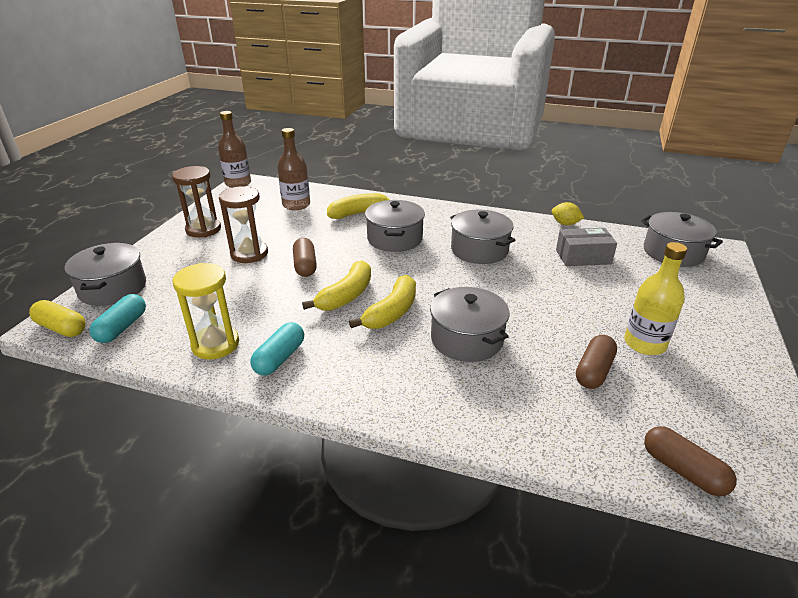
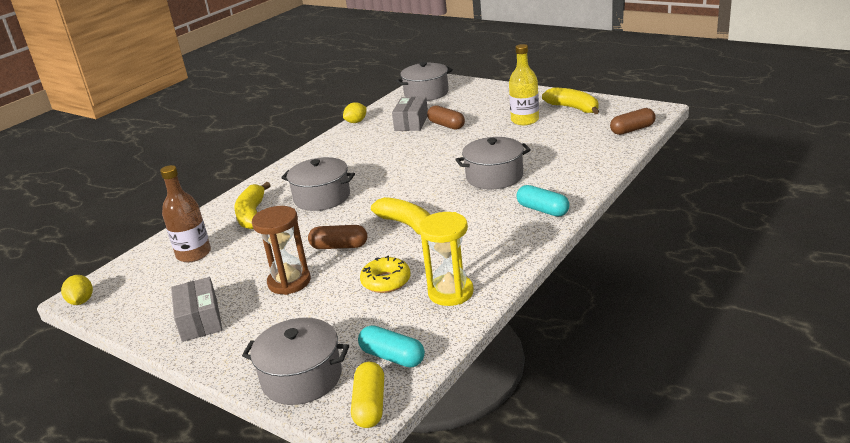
camera: 70 degrees left, 5 degrees down
yellow capsule [29,300,86,337] -> yellow capsule turned 45 degrees counterclockwise [351,362,384,428]
brown hourglass [172,166,221,238] -> grey box [171,277,222,342]
brown bottle [218,111,251,188] -> yellow lemon [61,275,93,305]
turquoise capsule [250,322,304,375] -> turquoise capsule moved to [516,185,570,216]
yellow banana [349,275,416,329] -> yellow banana moved to [542,88,599,114]
grey pot [450,210,515,264] -> none
brown capsule [576,335,617,389] -> brown capsule moved to [427,105,465,130]
none -> yellow donut [360,256,411,293]

